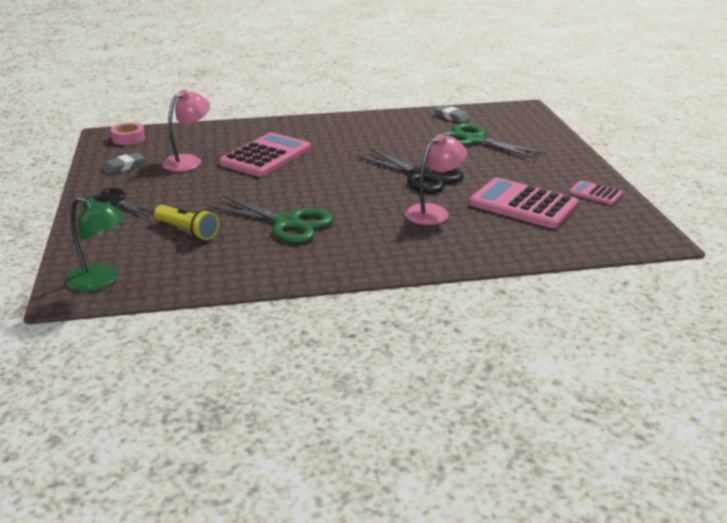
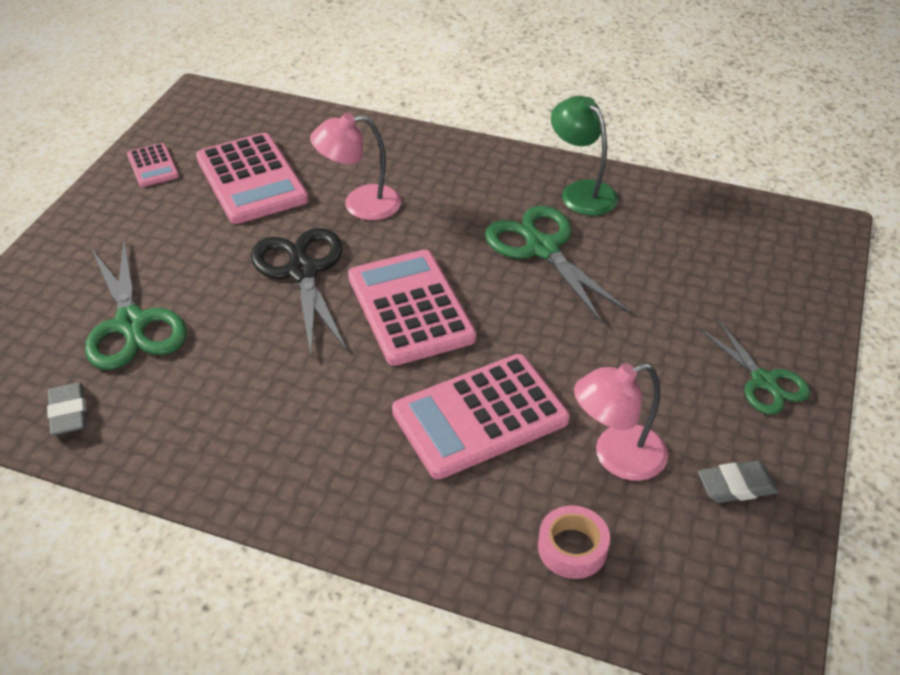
camera: 150 degrees left, 15 degrees up
green lamp [65,197,126,292] -> green lamp moved to [551,96,618,215]
black scissors [86,188,155,217] -> green scissors [699,320,810,415]
pink tape [110,122,145,145] -> pink tape moved to [538,506,610,579]
yellow flashlight [154,205,219,240] -> none
none -> pink calculator [348,249,477,366]

